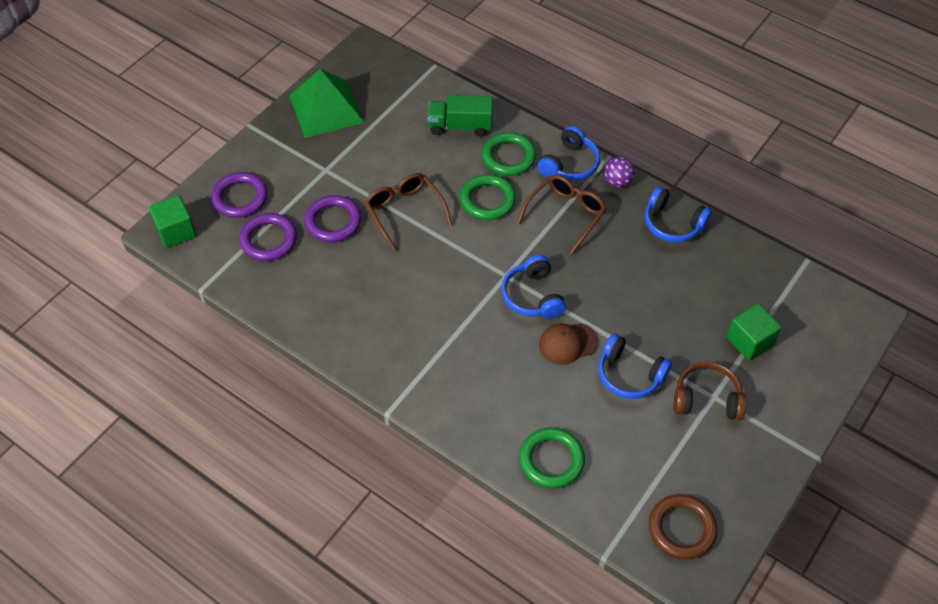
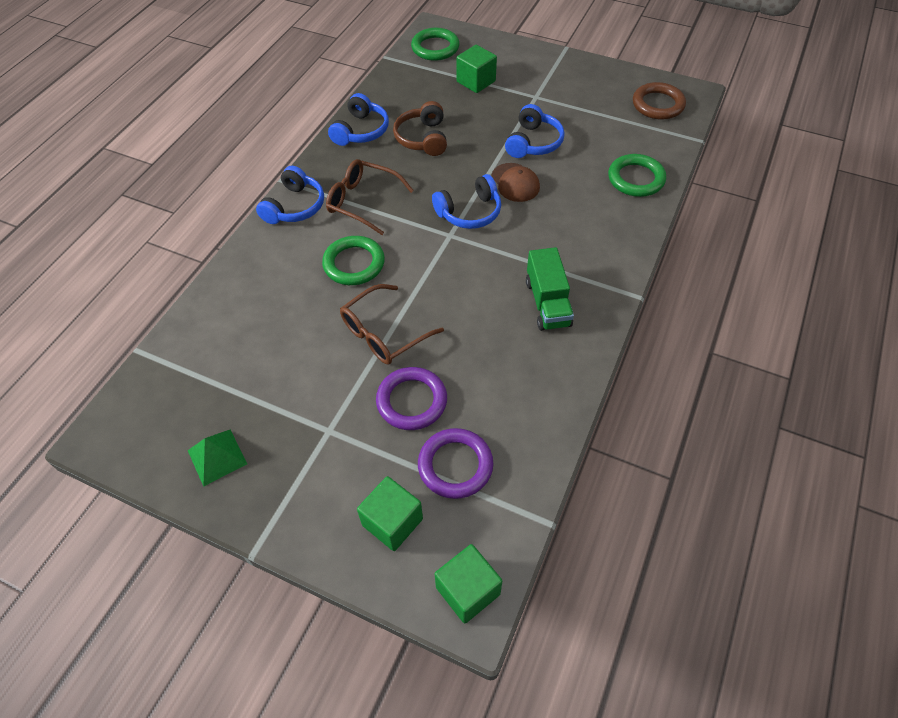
camera: 100 degrees left, 0 degrees up
purple ring [211,172,268,218] -> green cube [357,476,423,551]
green pyramid [289,69,365,138] -> green pyramid [188,429,247,487], size x0.53
green truck [428,95,493,137] -> green truck moved to [526,247,574,331]
green ring [482,132,536,176] -> green ring moved to [411,28,460,61]
blue headphones [538,126,601,181] -> blue headphones turned 90 degrees clockwise [256,166,324,224]
purple ball [604,157,635,187] -> none
brown headphones [674,362,746,421] -> brown headphones moved to [393,101,447,156]

